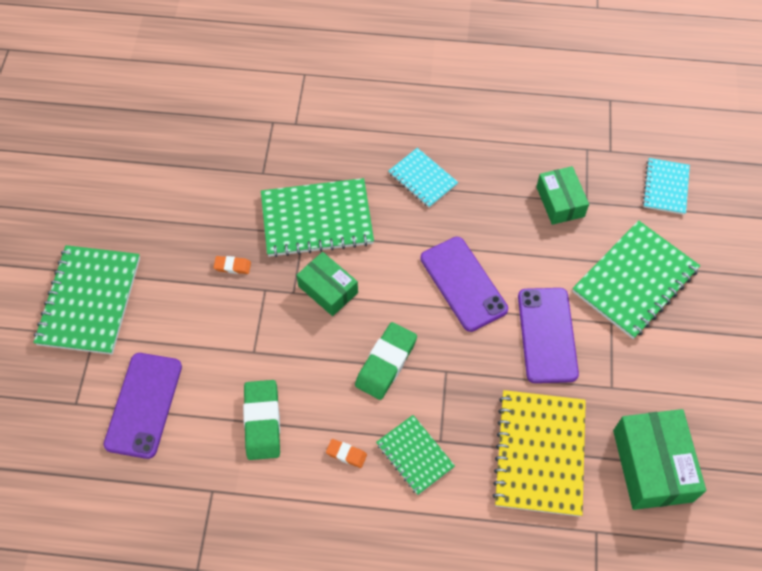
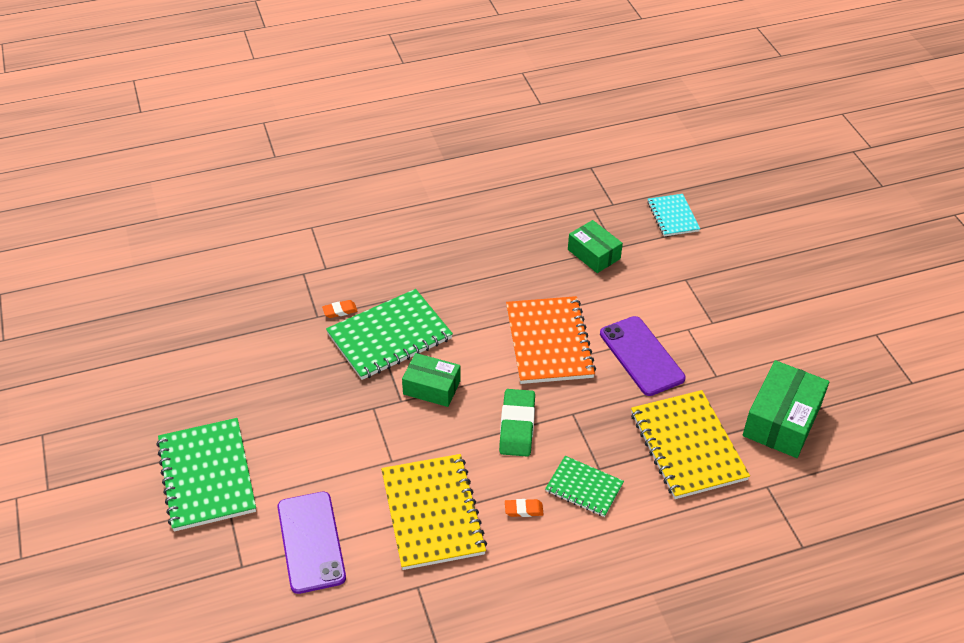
camera: 25 degrees left, 15 degrees down
orange eraser [214,256,251,274] -> orange eraser moved to [322,300,358,318]
green eraser [243,380,280,460] -> yellow notebook [381,454,487,570]
turquoise notebook [389,148,458,208] -> none
purple phone [420,237,508,332] -> orange notebook [506,296,596,384]
green notebook [572,220,700,339] -> none
green box [613,409,706,510] -> green box turned 60 degrees clockwise [743,360,829,458]

